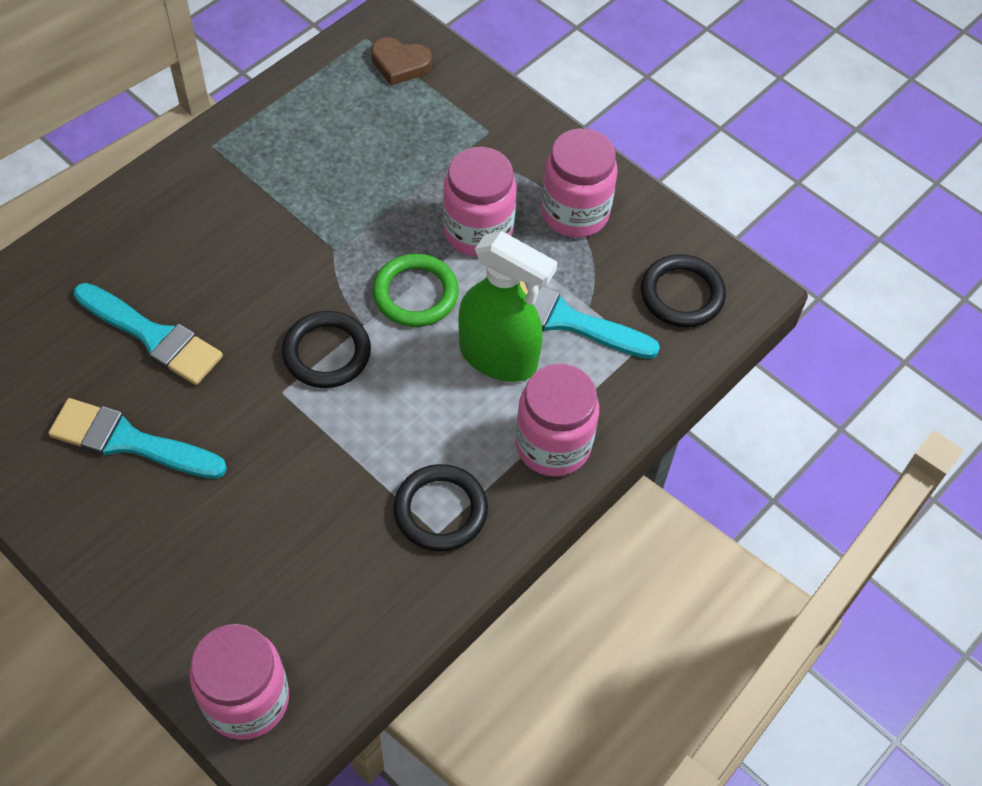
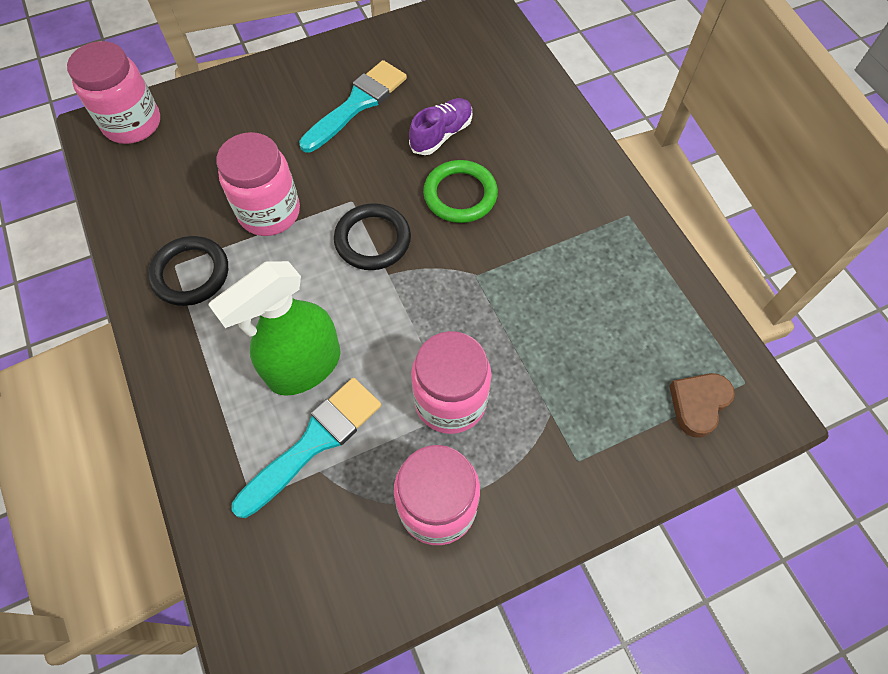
camera: 115 degrees right, 5 degrees up
turquoise brush [74,283,223,385] -> purple shoe [409,98,472,155]
green ring [373,253,459,327] -> green ring moved to [423,160,498,223]
pink jar [515,363,599,477] -> pink jar moved to [216,132,300,236]
black ring [641,254,726,327] -> none

